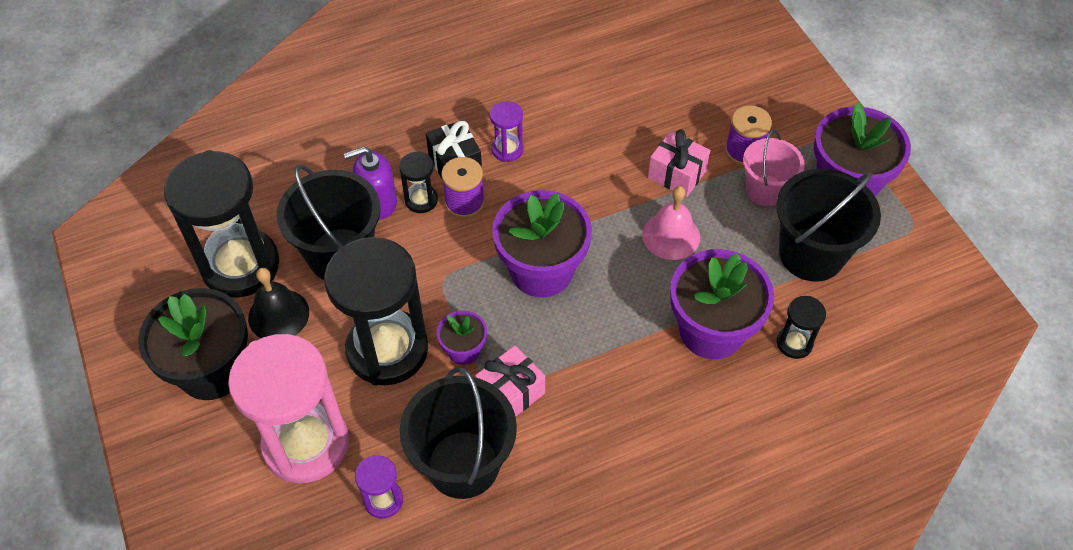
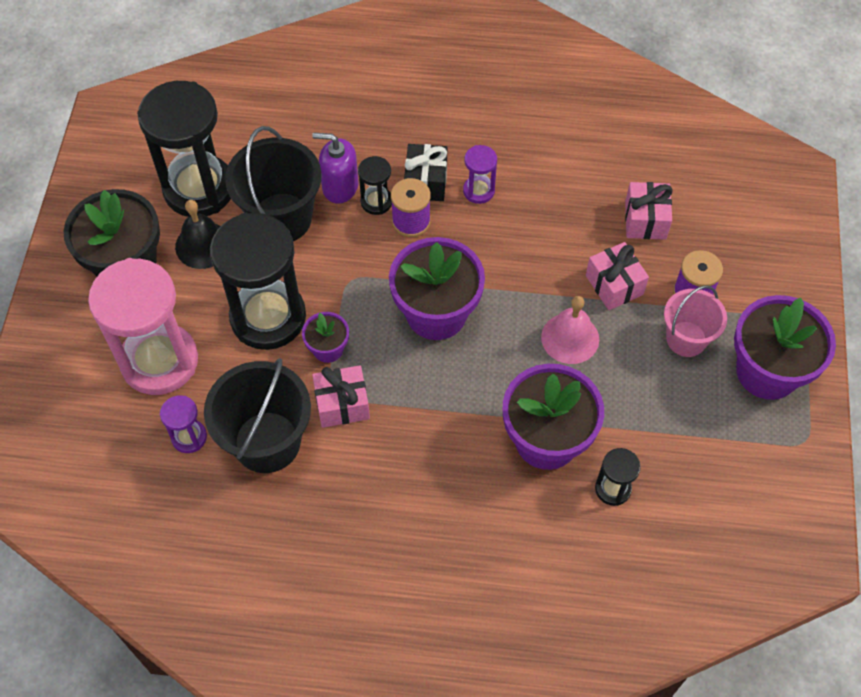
camera: 30 degrees right, 5 degrees up
black bucket [776,169,881,282] -> none
none -> pink gift [625,182,673,240]

